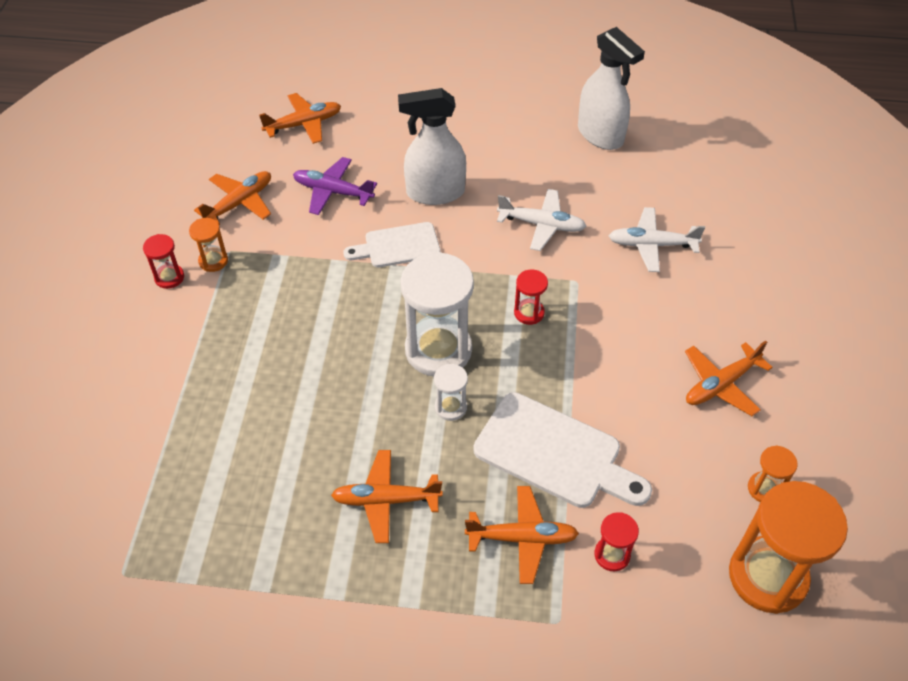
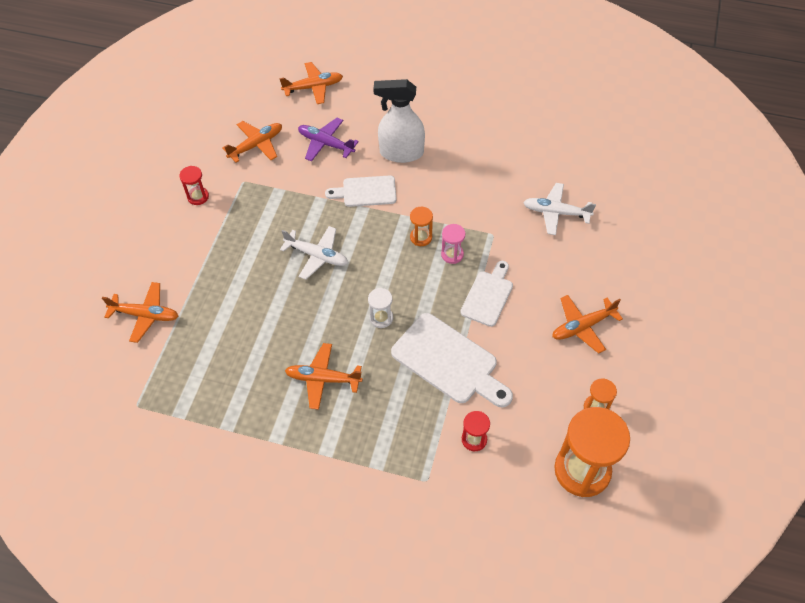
camera: 10 degrees right, 5 degrees up
orange hourglass [189,218,228,272] -> orange hourglass moved to [410,207,433,246]
white hourglass [400,252,474,376] -> none
orange plane [465,486,579,584] -> orange plane moved to [102,282,178,343]
white plane [497,189,586,251] -> white plane moved to [280,226,348,280]
red hourglass [514,270,548,325] -> pink hourglass [441,224,466,264]
white spray bottle [578,27,645,150] -> none
none -> white cutting board [460,261,513,327]

